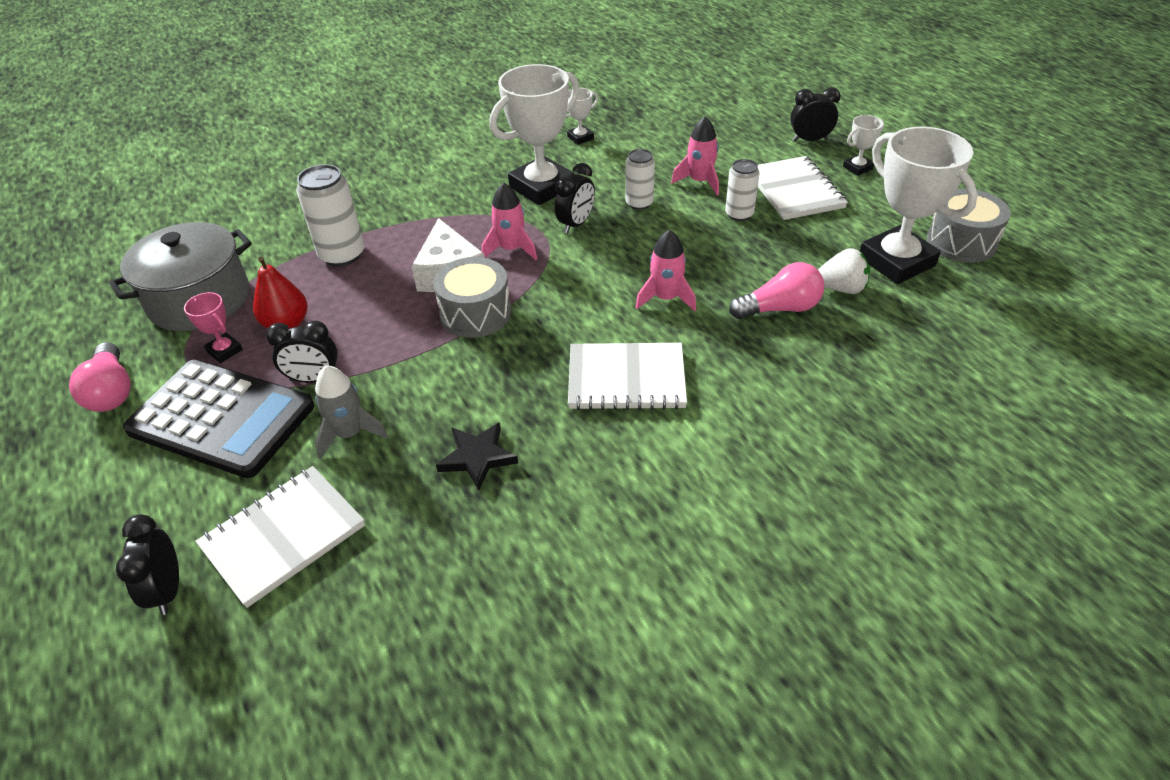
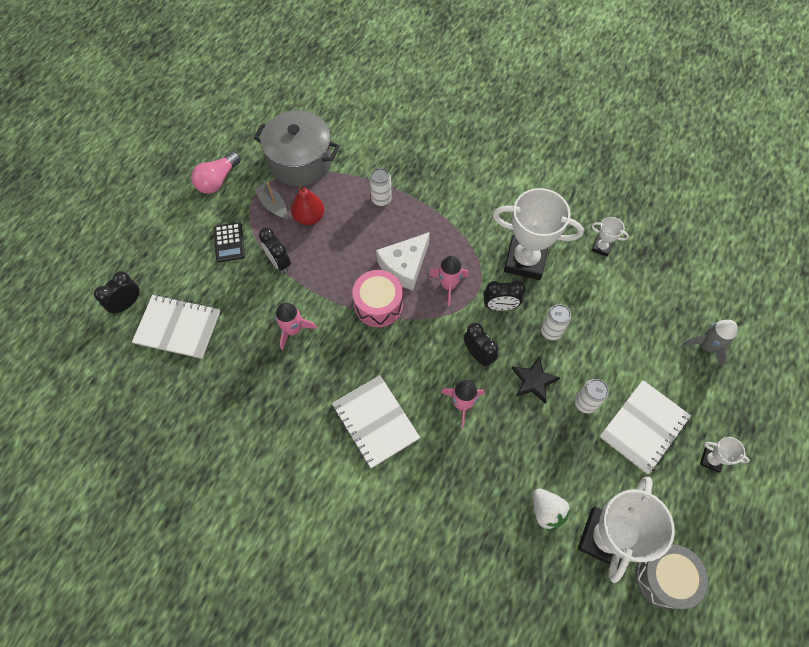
camera: 55 degrees right, 20 degrees up
black calculator [123,360,314,478] -> black calculator [214,222,245,262], size x0.45
pink trophy [184,292,243,363] -> grey boat [254,182,287,219]
white can [296,164,364,267] -> white can [370,168,392,206], size x0.63
grey rocket [315,366,388,459] -> grey rocket moved to [683,320,738,367]
grey drum [433,257,511,338] -> pink drum [352,270,403,327]
black star [436,423,518,490] -> black star moved to [512,356,560,404]
pink rocket [671,117,719,195] -> pink rocket moved to [275,302,317,350]
pink light bulb [729,262,824,319] -> none
black clock [790,87,841,141] -> black clock moved to [463,323,498,367]

